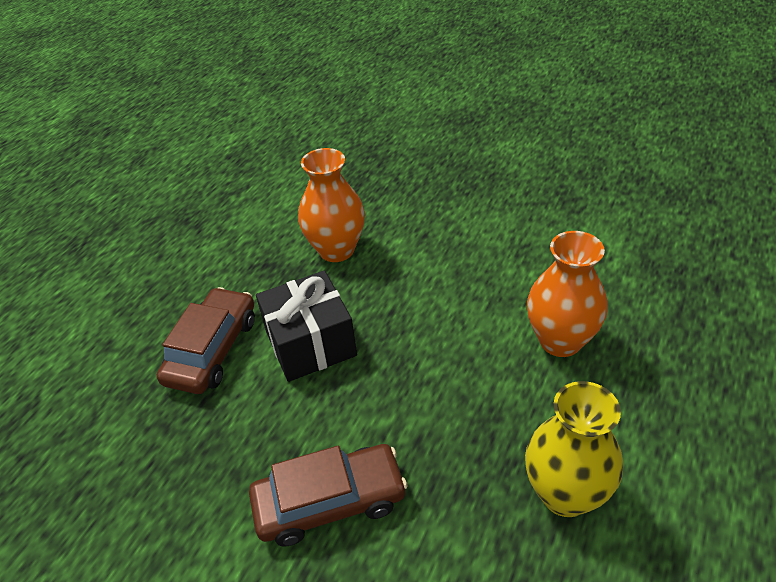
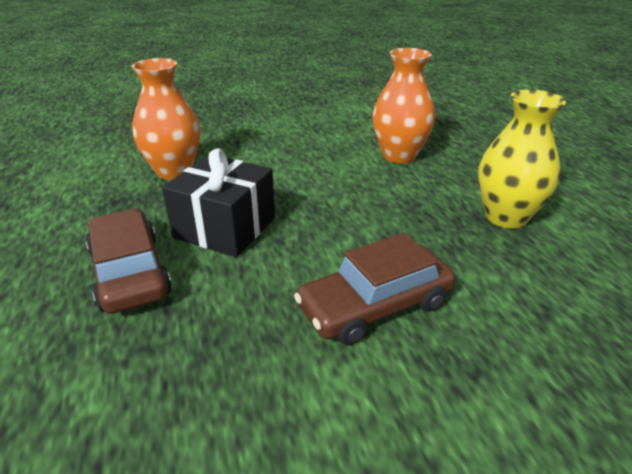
camera: 45 degrees left, 10 degrees down
brown car [249,444,408,546] -> brown car turned 150 degrees counterclockwise [294,233,456,345]

